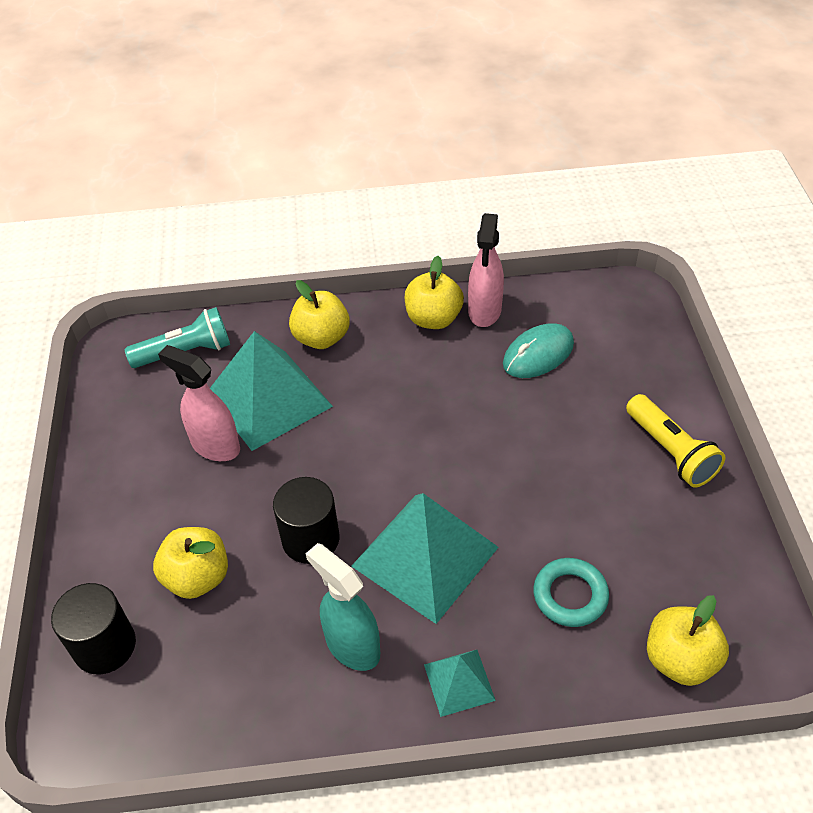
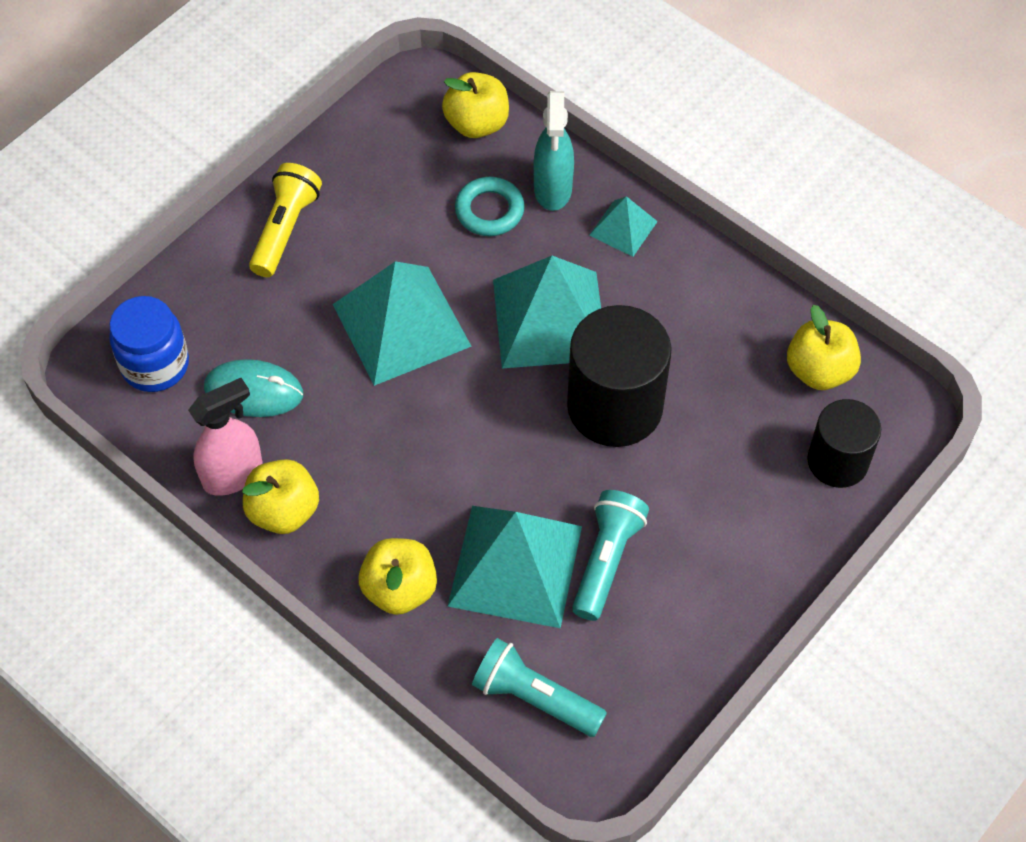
camera: 135 degrees left, 10 degrees up
yellow apple [153,527,228,599] -> yellow apple moved to [787,305,861,390]
pink spray bottle [158,345,240,461] -> turquoise flashlight [572,490,649,621]
black cylinder [273,477,339,564] -> black cylinder [567,305,672,447], size x1.59
turquoise spray bottle [306,543,380,671] -> turquoise spray bottle moved to [533,91,574,211]
none -> blue jar [109,296,189,392]
none -> turquoise pyramid [333,261,472,386]

